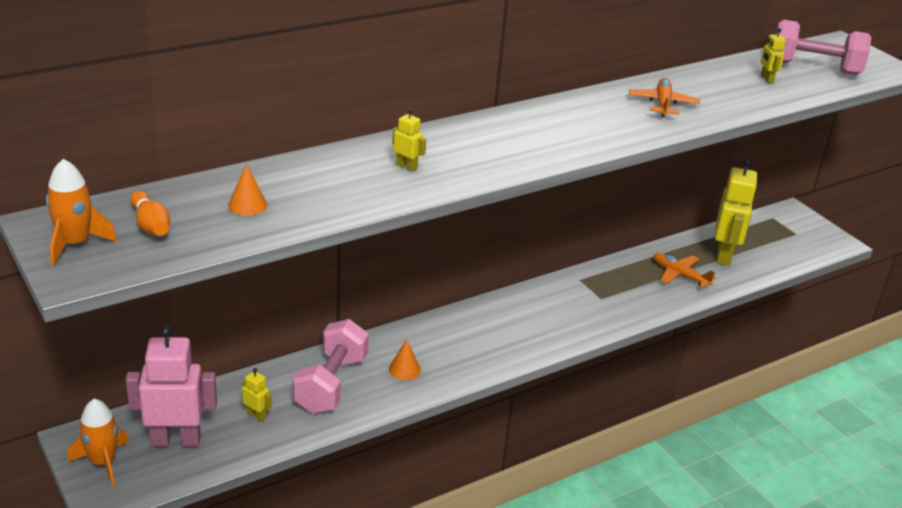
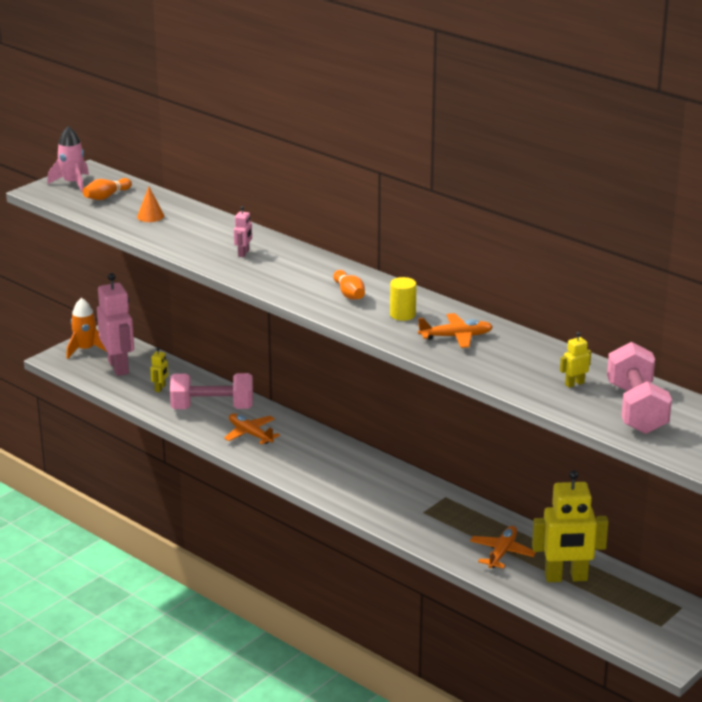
camera: 75 degrees right, 5 degrees down
orange rocket [46,159,117,266] -> pink rocket [47,126,89,193]
orange cone [389,339,421,380] -> orange plane [224,413,280,445]
yellow robot [392,108,426,172] -> pink robot [234,206,252,257]
none -> orange bowling pin [333,270,365,300]
none -> yellow cylinder [390,277,417,321]

